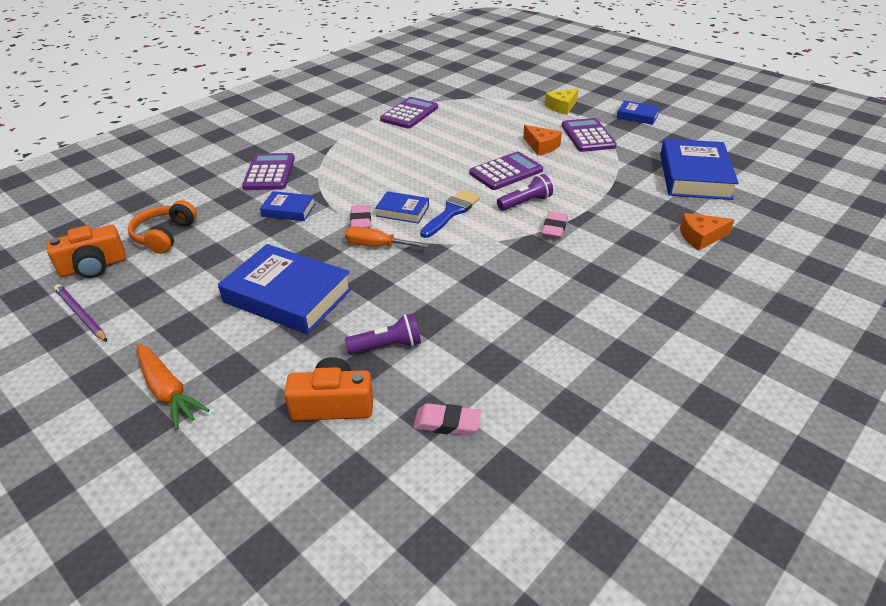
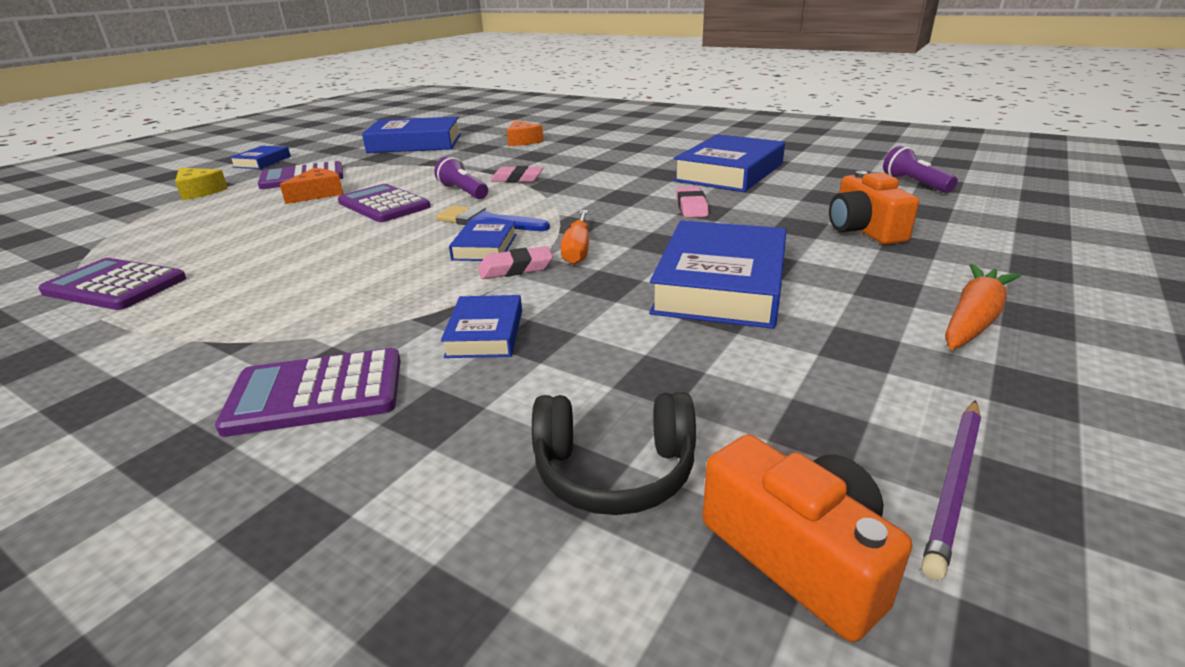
camera: 100 degrees left, 10 degrees down
orange headphones [128,200,197,254] -> black headphones [532,392,696,515]
purple flashlight [345,314,421,354] -> purple flashlight moved to [883,146,958,193]
pink eraser [413,403,481,436] -> pink eraser moved to [676,186,709,217]
none -> blue book [673,134,785,192]

